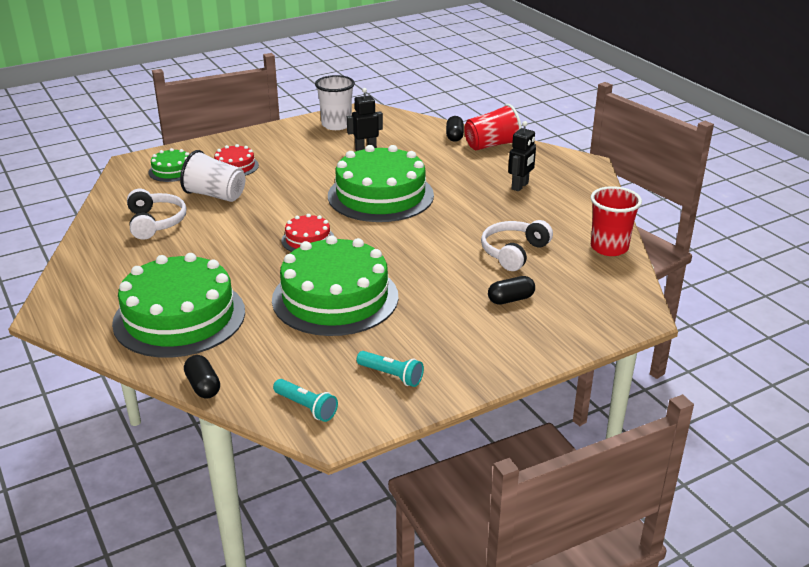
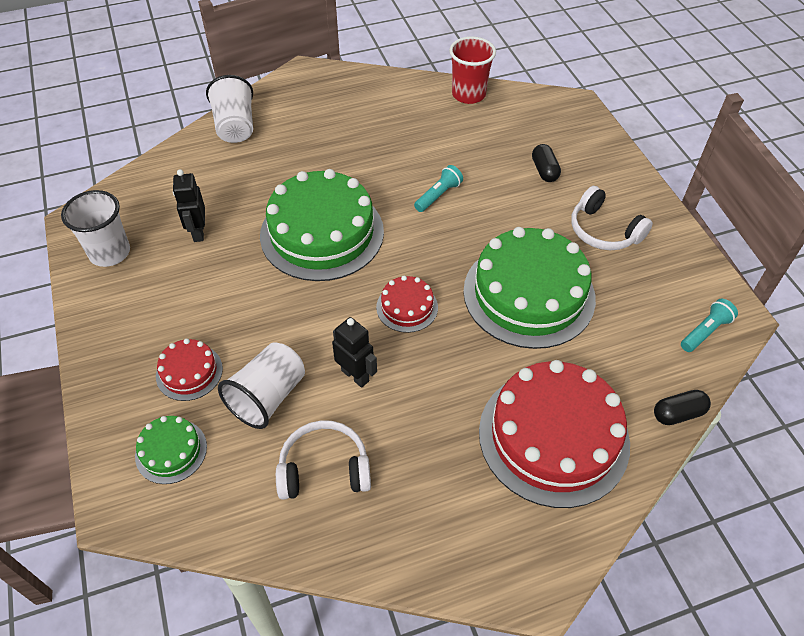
camera: 80 degrees left, 20 degrees up
green cake [112,253,245,358] -> red cake [479,360,630,508]
turquoise flashlight [356,351,424,387] -> turquoise flashlight moved to [414,165,463,212]
black capsule [446,116,464,142] -> none
red cup [464,104,522,150] -> white cup [206,75,253,143]
white headphones [481,220,553,271] -> white headphones moved to [571,186,653,250]
black robot [508,121,536,191] -> black robot moved to [332,317,377,388]

